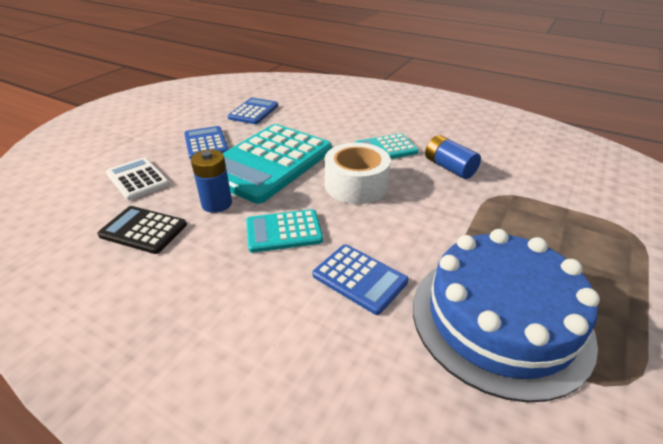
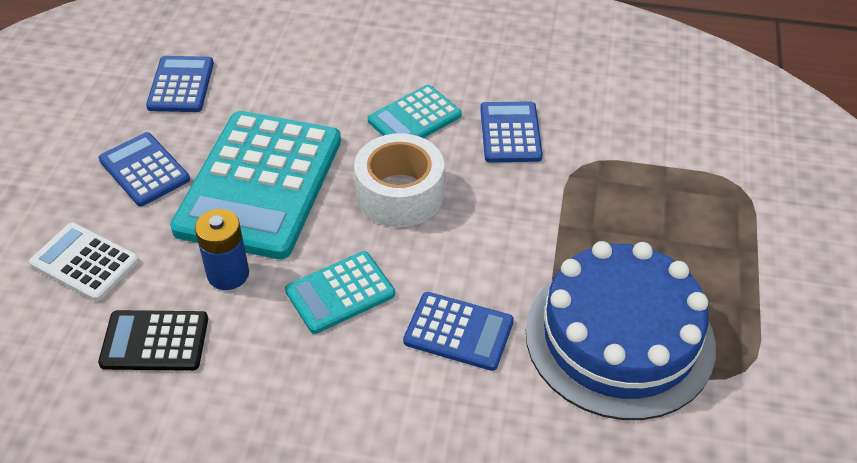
camera: 20 degrees left, 10 degrees up
blue battery [425,135,481,179] -> blue calculator [480,101,543,162]

